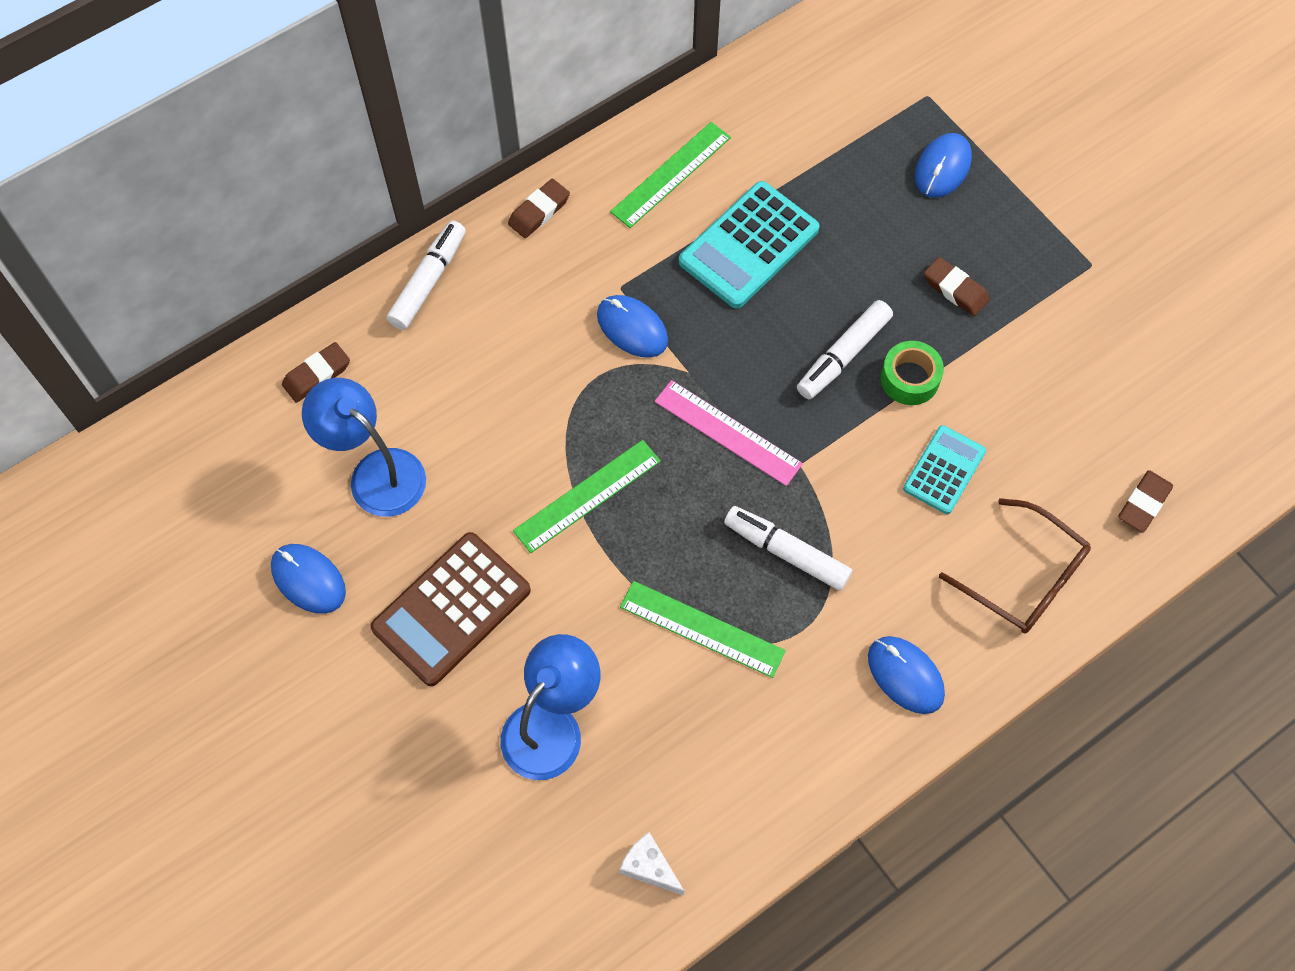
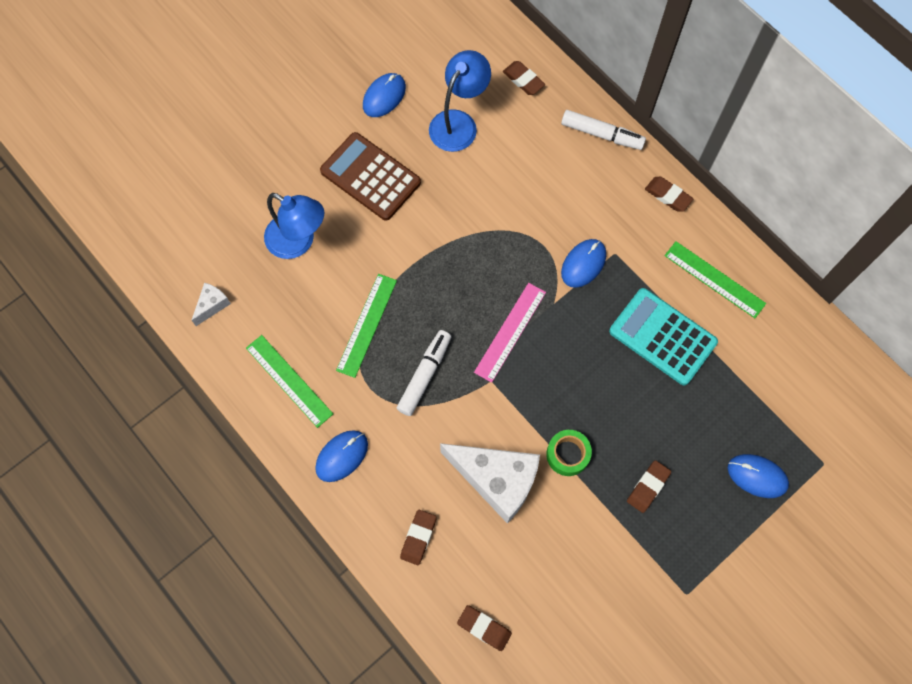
camera: 85 degrees right, 5 degrees up
green ruler [513,440,661,553] -> green ruler moved to [246,335,333,428]
white marker [797,300,893,399] -> none
turquoise calculator [903,425,986,514] -> white cheese [440,443,540,524]
brown glasses [939,498,1091,634] -> brown eraser [400,510,437,565]

